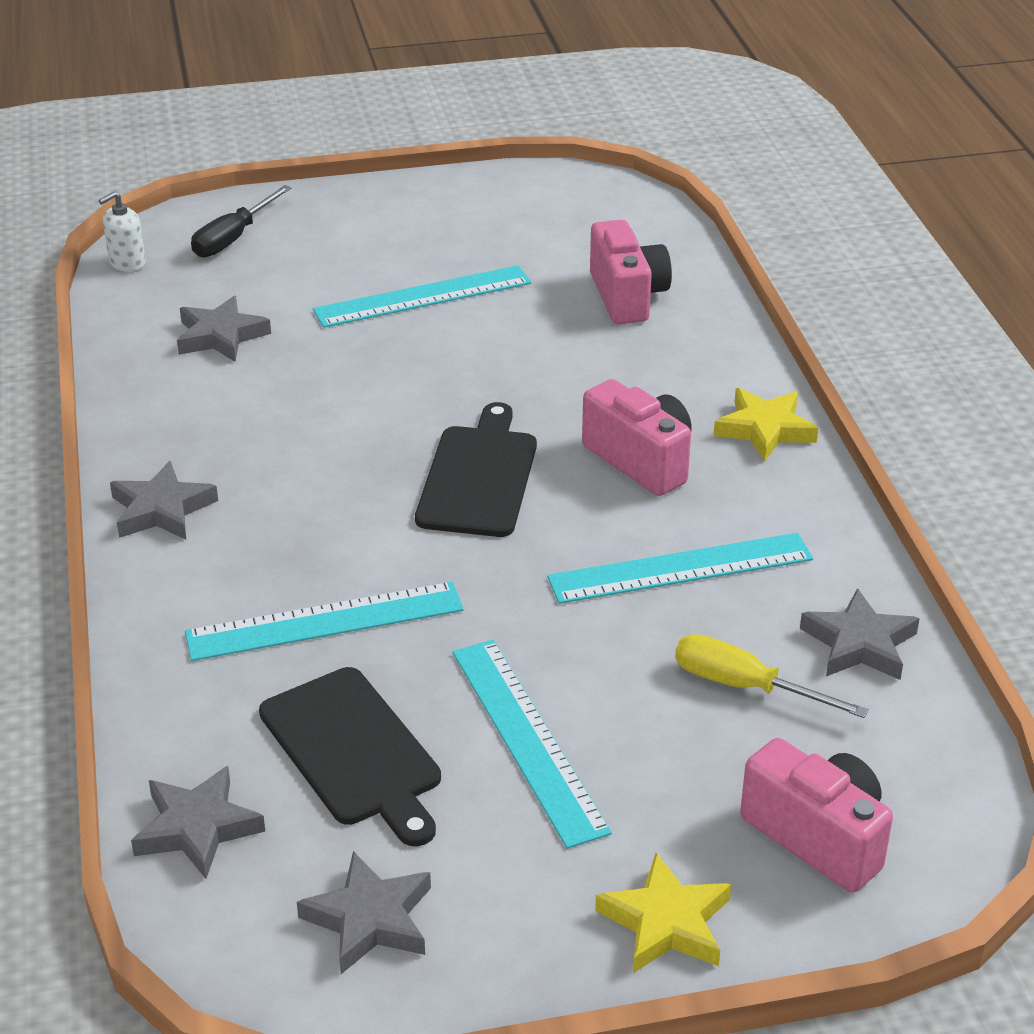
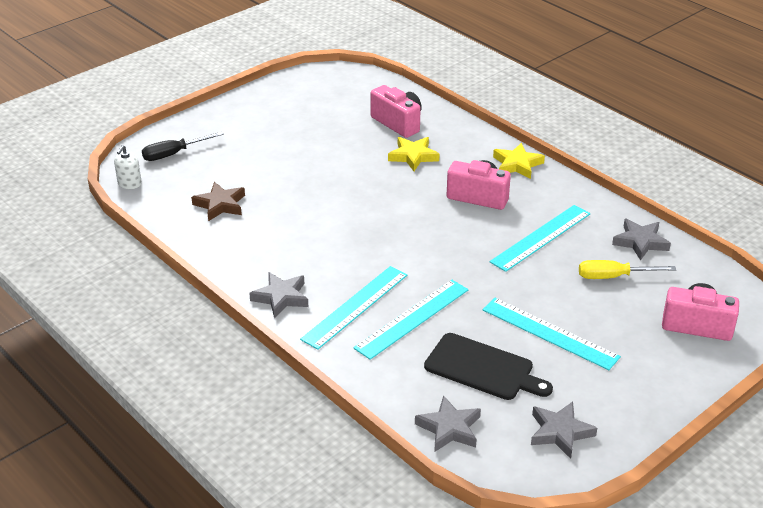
camera: 30 degrees left, 0 degrees up
grey star [177,296,271,362] -> brown star [191,182,245,221]
black screwdriver [191,185,291,258] -> black screwdriver turned 60 degrees clockwise [142,132,223,161]
turquoise ruler [313,265,531,328] -> turquoise ruler moved to [300,266,408,350]
black cutting board [415,402,537,537] -> none
yellow star [595,853,731,973] -> yellow star moved to [388,137,439,171]

